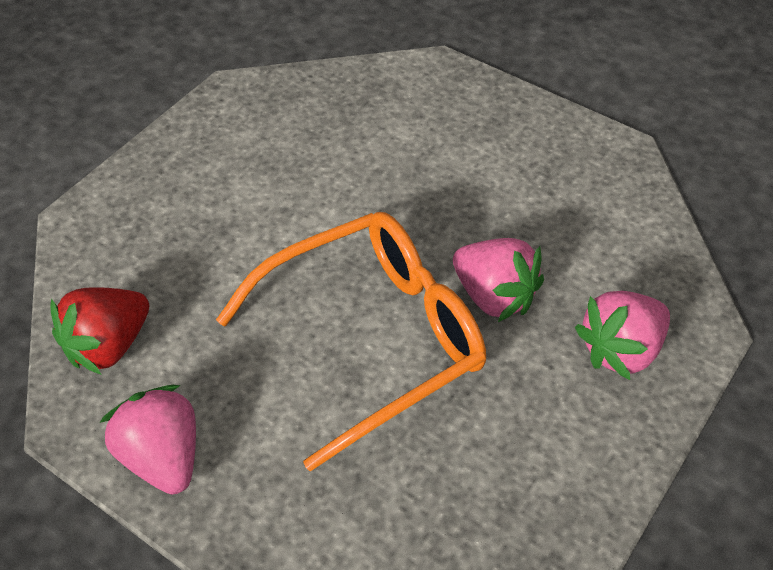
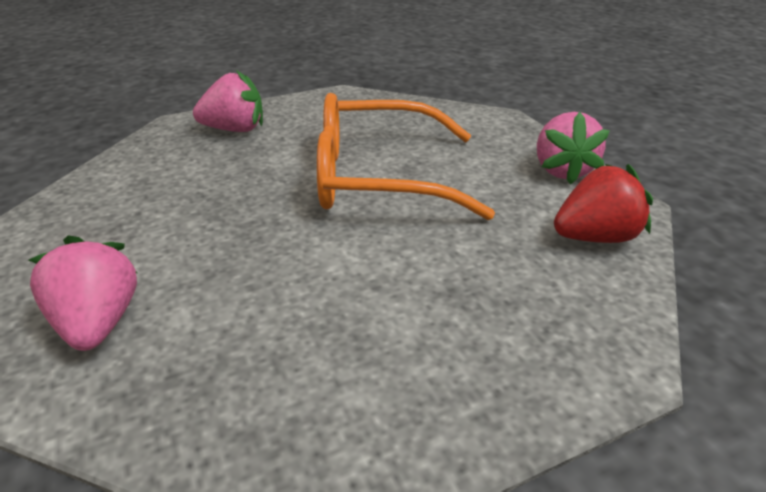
camera: 150 degrees left, 15 degrees down
pink strawberry [453,238,544,322] -> pink strawberry moved to [29,235,137,351]

